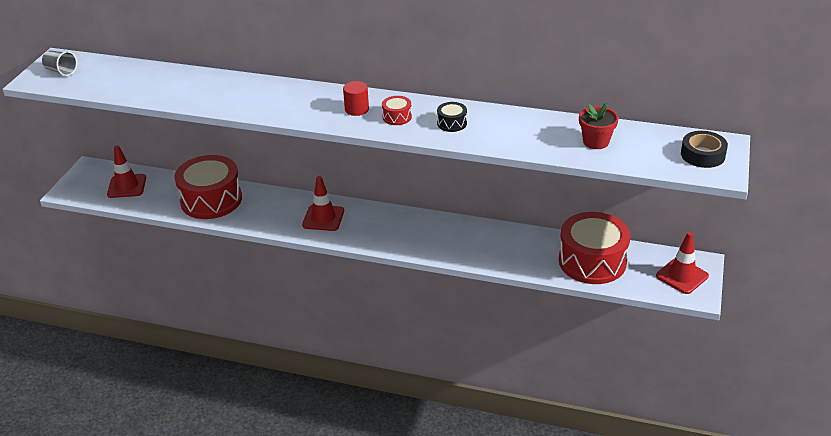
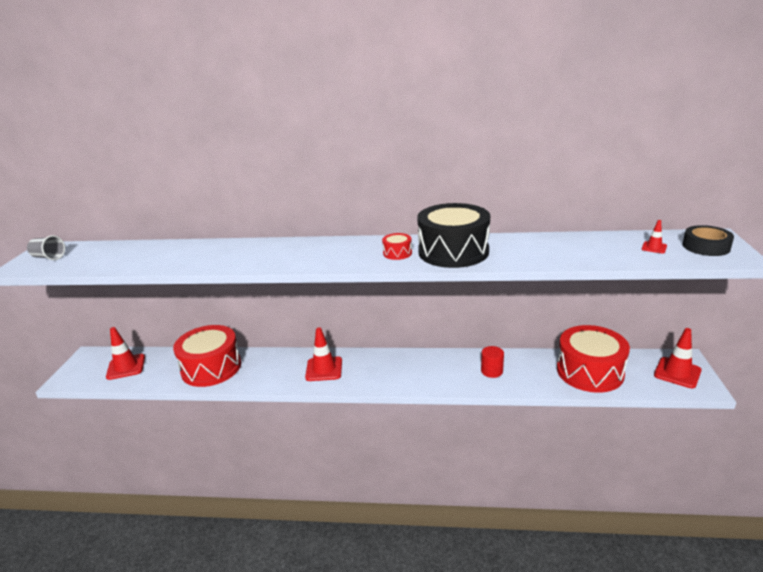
camera: 10 degrees left, 10 degrees down
red cylinder [343,81,369,116] -> red cylinder moved to [481,346,504,378]
black drum [437,102,467,132] -> black drum [417,203,490,268], size x2.40
red flower pot [579,103,619,149] -> none
none -> red traffic cone [641,220,667,254]

